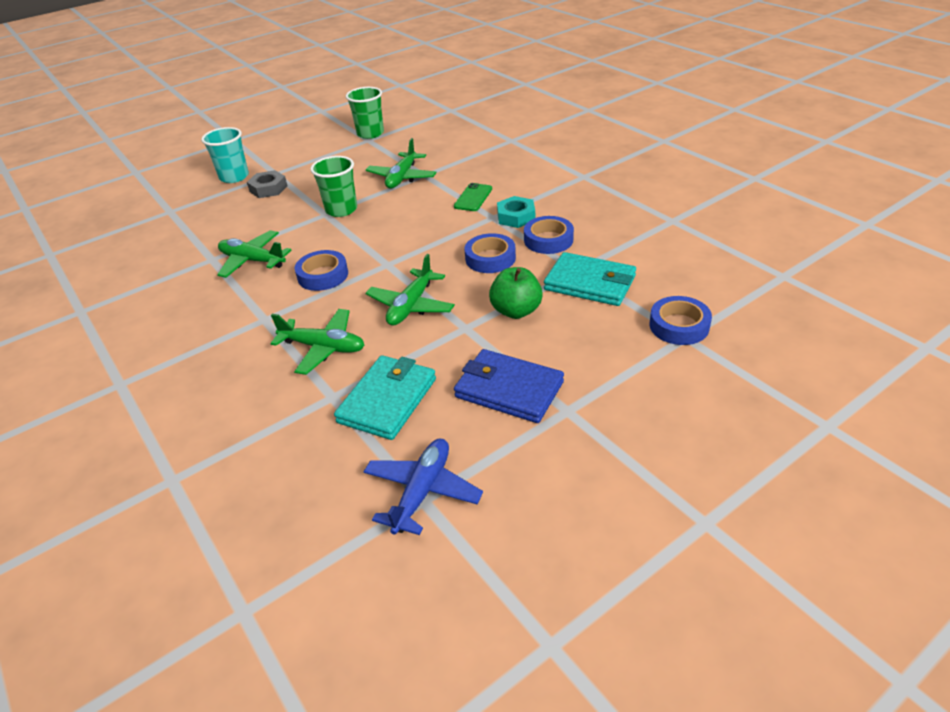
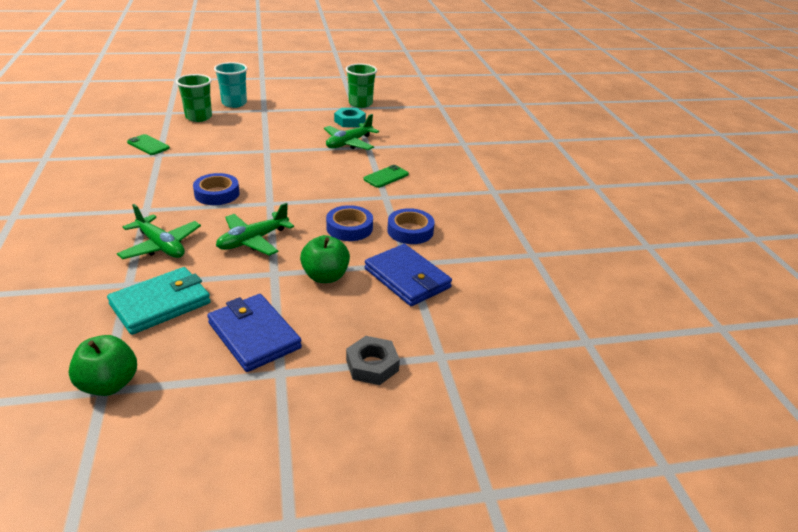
camera: 20 degrees right, 5 degrees down
green plane [217,230,292,278] -> none
grey nut [247,170,287,198] -> grey nut moved to [346,336,400,385]
green cup [310,156,357,217] -> green cup moved to [176,74,212,122]
blue plane [363,438,483,535] -> green apple [69,335,137,396]
turquoise nut [497,196,535,228] -> turquoise nut moved to [334,108,366,127]
turquoise wallet [544,252,636,306] -> blue wallet [365,244,452,306]
blue tape [649,296,712,345] -> none
none -> green phone [127,134,170,155]

